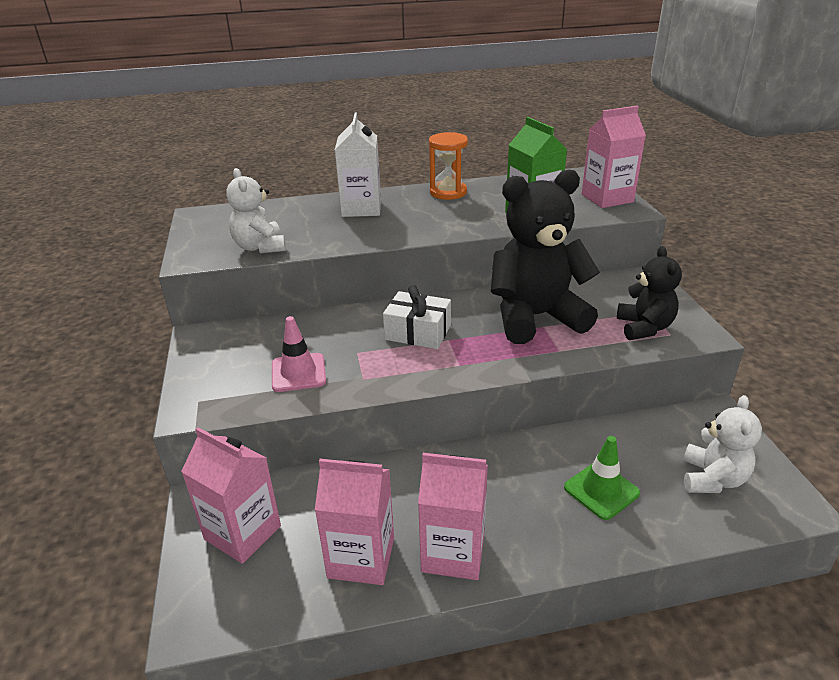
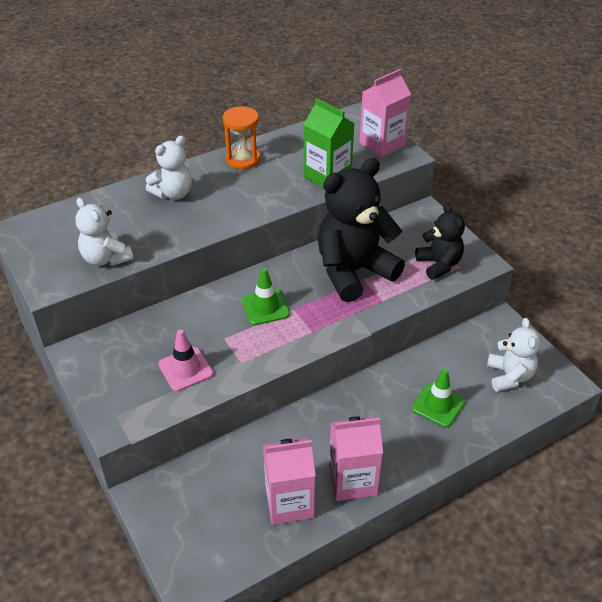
camera: 20 degrees left, 10 degrees up
pink carton [181,427,281,564] -> none
white carton [335,112,381,217] -> white teddy bear [146,136,192,200]
white gift [383,285,451,349] -> green traffic cone [242,268,290,325]

